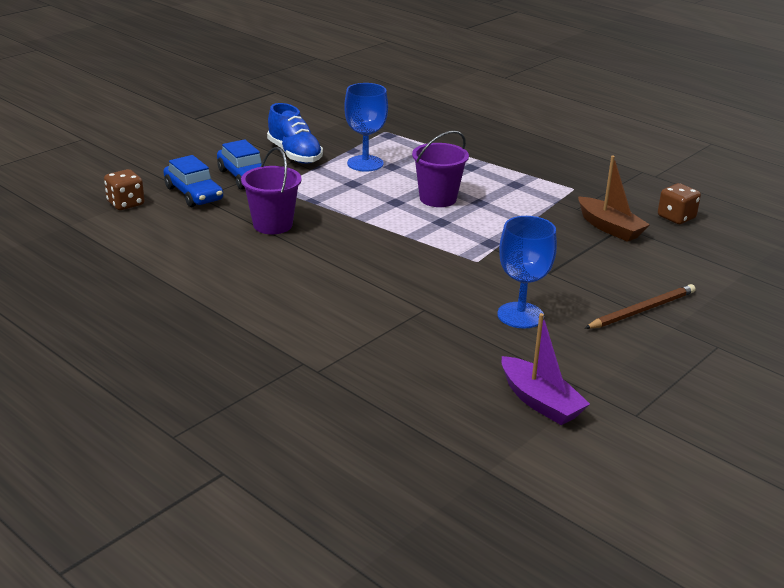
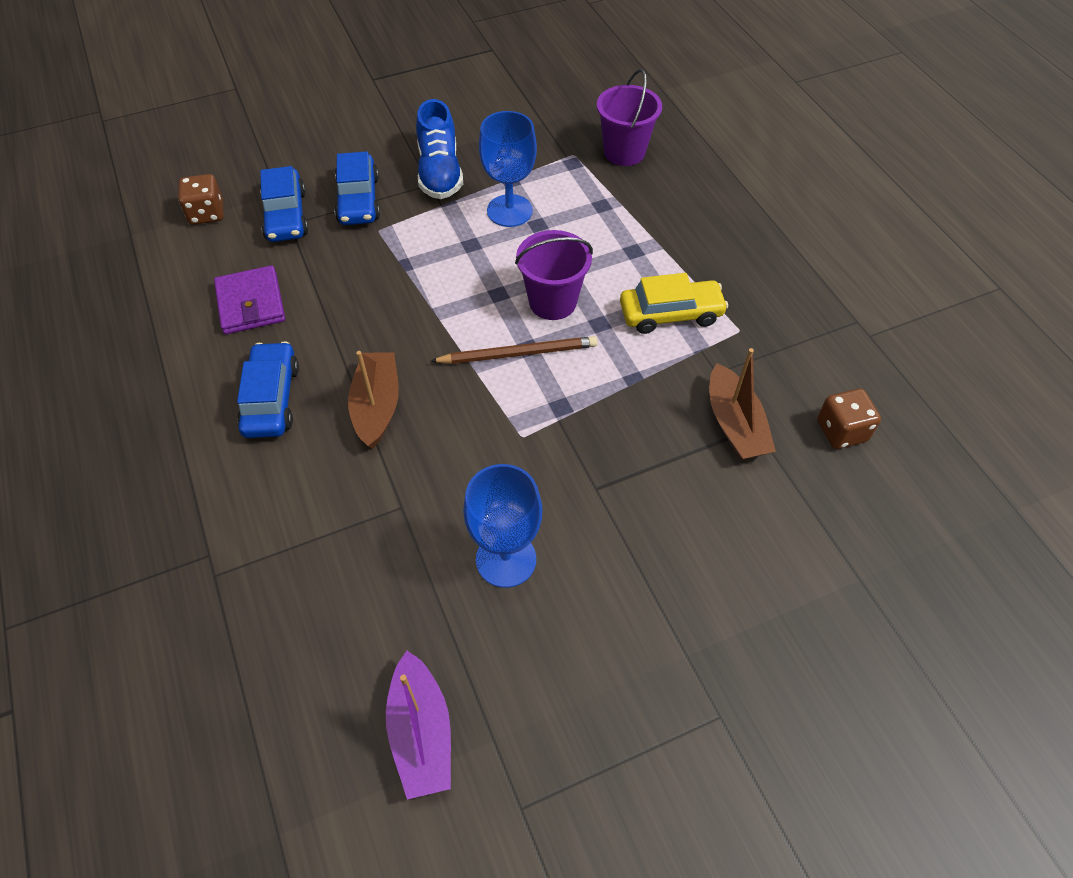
camera: 25 degrees right, 25 degrees up
purple bucket [241,147,302,234] -> purple bucket moved to [597,69,662,166]
brown pencil [585,284,696,329] -> brown pencil moved to [431,336,598,364]
none -> purple wallet [214,265,285,334]
none -> blue car [237,341,299,438]
none -> brown boat [348,351,399,449]
none -> yellow car [620,273,728,334]

